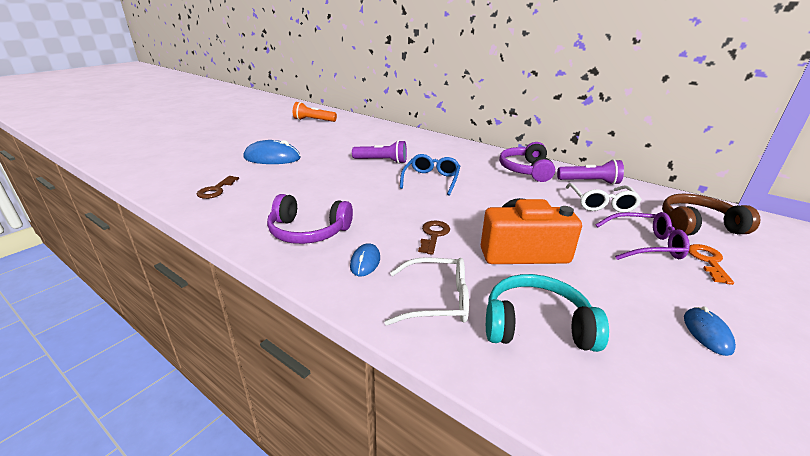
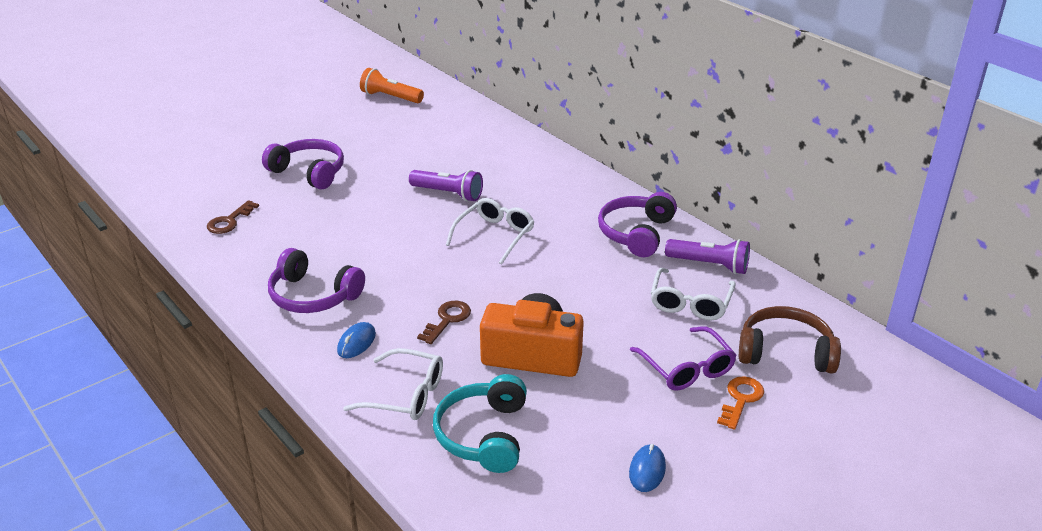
camera: 15 degrees right, 5 degrees up
blue mouse [243,140,301,164] -> purple headphones [262,139,344,189]
blue glasses [400,154,460,196] -> white glasses [446,198,534,265]
turquoise headphones [486,274,609,352] -> turquoise headphones turned 105 degrees counterclockwise [433,374,527,473]
purple glasses [595,212,690,260] -> purple glasses turned 45 degrees clockwise [630,327,737,391]

